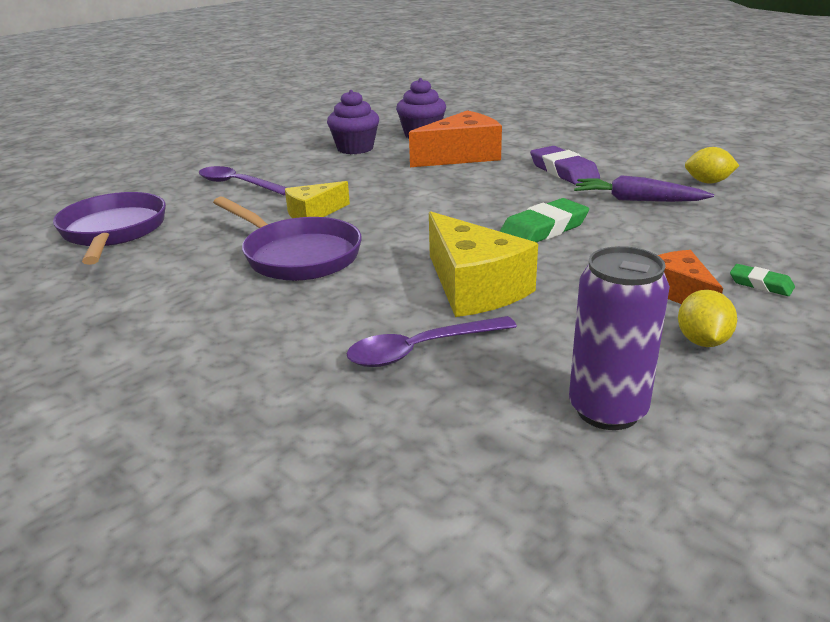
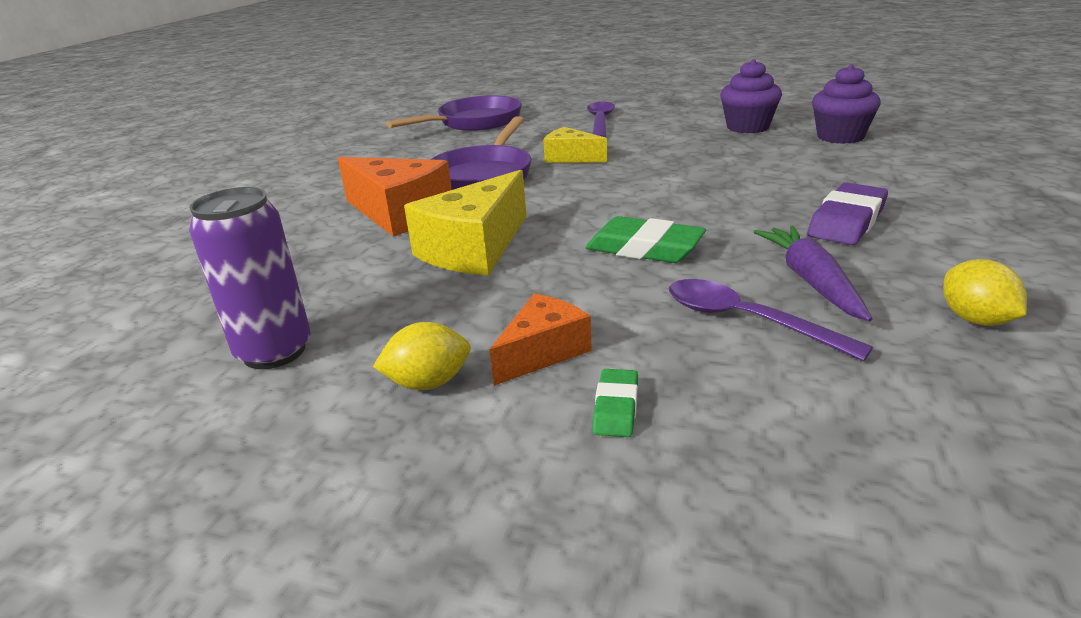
camera: 65 degrees right, 0 degrees up
purple spoon [346,316,517,367] -> purple spoon moved to [669,279,873,361]
orange cheese [409,110,502,167] -> orange cheese moved to [338,157,452,237]

